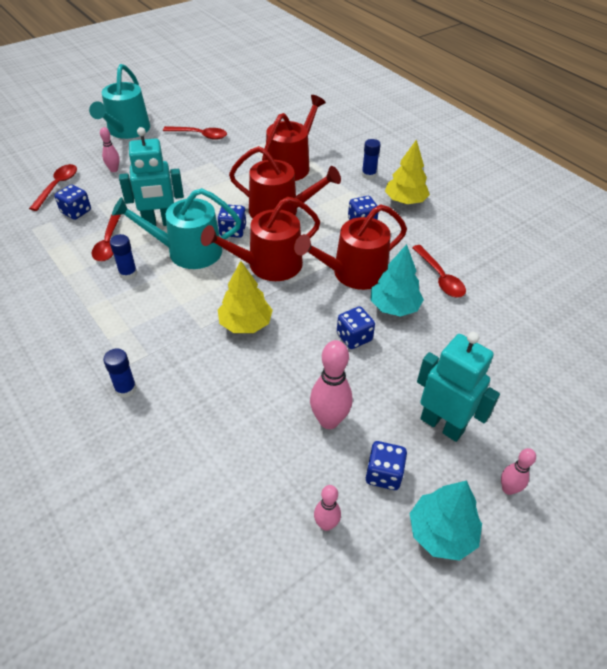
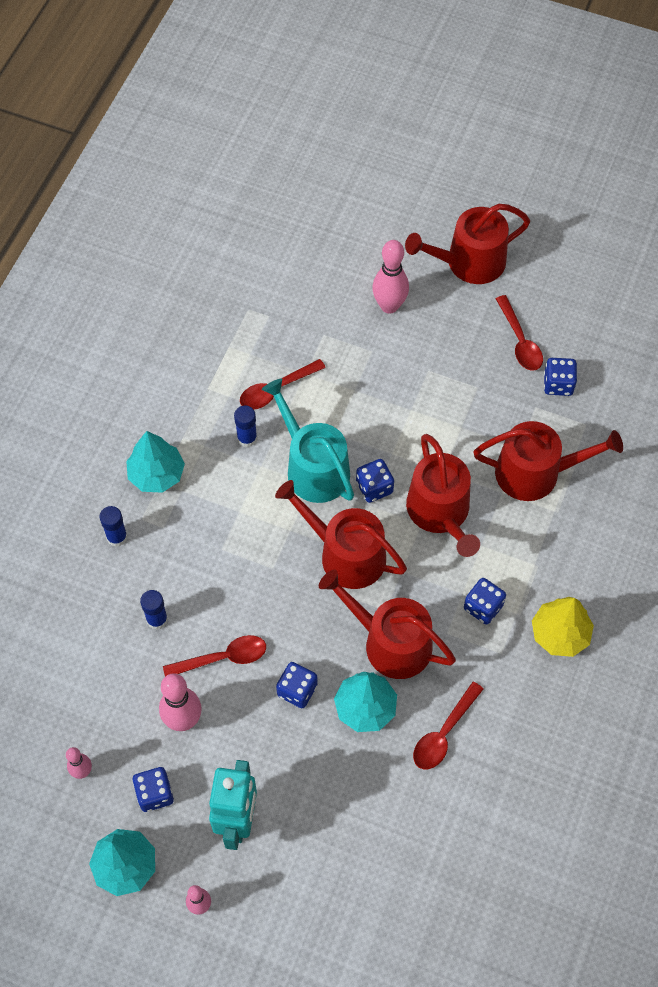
camera: 60 degrees right, 15 degrees up
red spoon [29,164,77,211] -> red spoon moved to [163,635,266,676]
blue dice [55,184,91,220] -> blue dice moved to [544,358,577,396]
turquoise watering can [89,64,150,139] -> red watering can [405,204,530,284]
pink bowling pin [100,127,119,172] -> pink bowling pin [372,240,409,314], size x1.75
turquoise robot [119,127,184,226] -> none
yellow tree [218,261,273,333] -> none
blue glue stick [362,139,381,179] -> blue glue stick moved to [140,590,168,630]
none -> turquoise tree [126,431,185,493]

